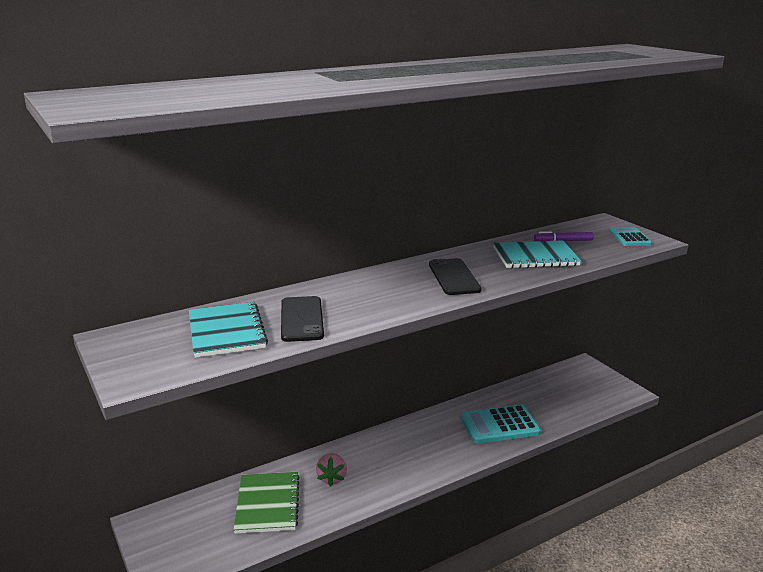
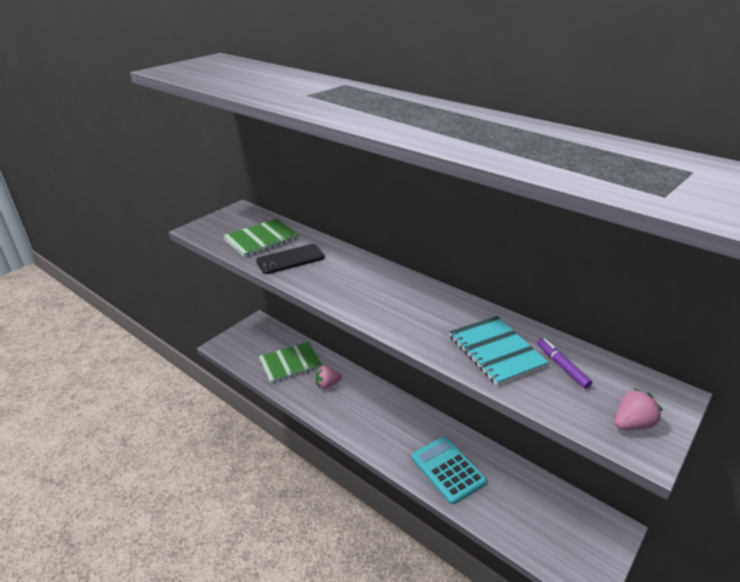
camera: 70 degrees right, 10 degrees up
turquoise notebook [189,302,268,358] -> green notebook [223,218,299,257]
black phone [429,258,482,295] -> none
turquoise calculator [609,227,652,246] -> pink strawberry [615,388,663,430]

